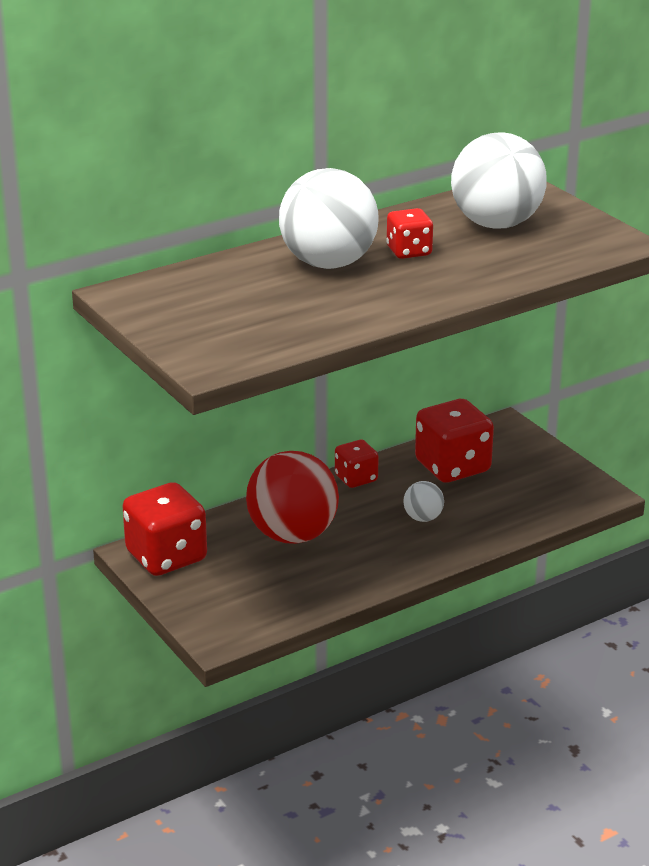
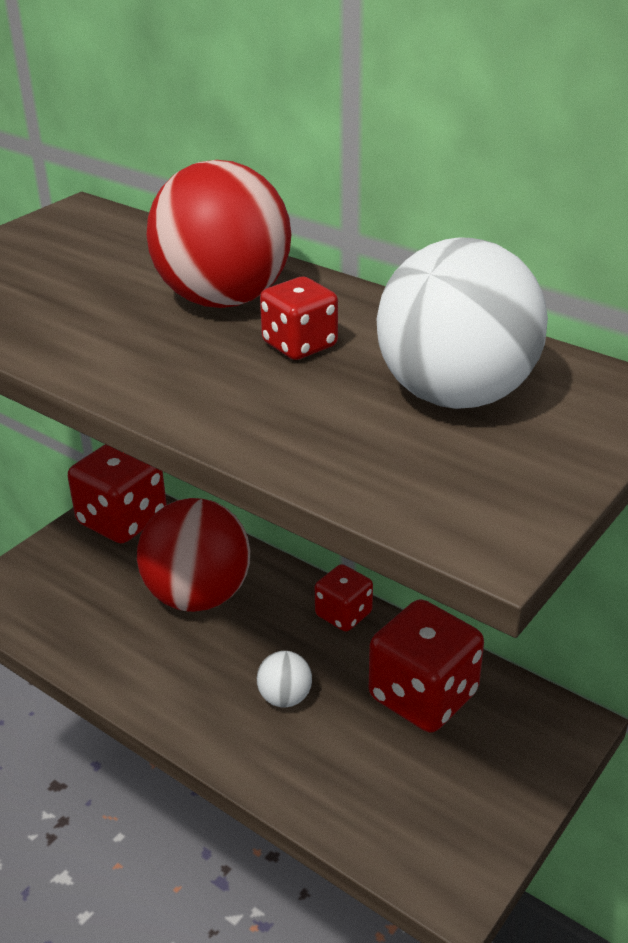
camera: 70 degrees right, 5 degrees up
white ball [279,168,379,269] -> red ball [146,160,291,308]

